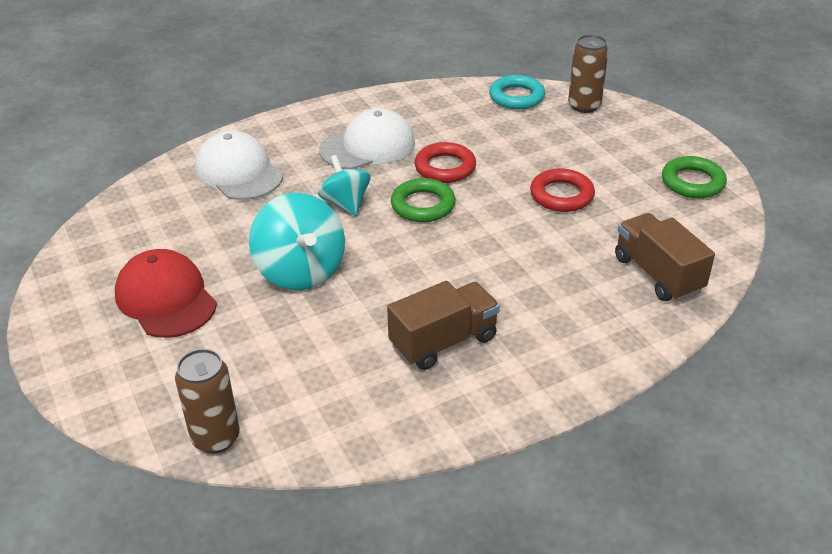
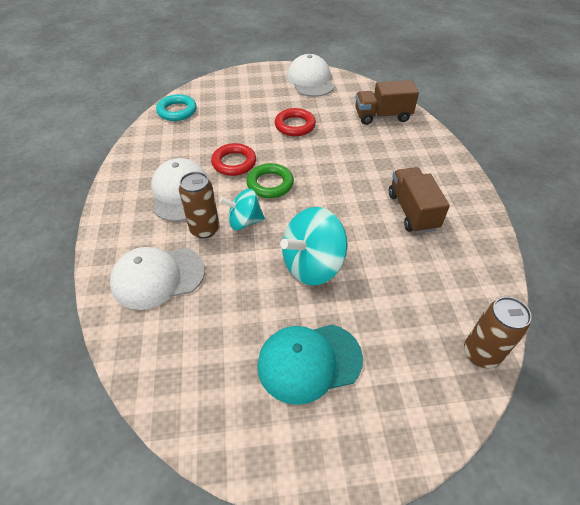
camera: 70 degrees left, 10 degrees up
red cap [115,249,217,338] -> turquoise cap [257,324,363,405]
turquoise spinning top [249,193,345,290] -> turquoise spinning top turned 150 degrees clockwise [280,207,347,285]
brown can [568,35,608,113] -> brown can moved to [179,172,219,239]
green ring [662,156,727,198] -> white cap [287,54,335,97]

